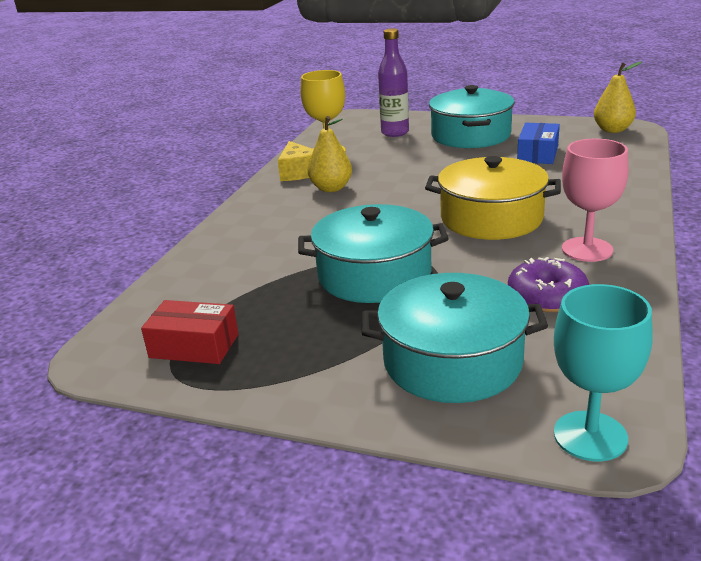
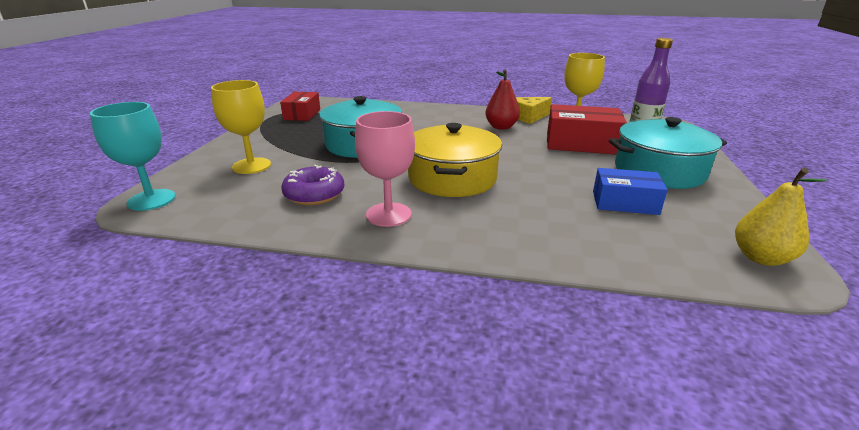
camera: 80 degrees right, 0 degrees up
yellow pear [308,116,352,192] -> red pear [485,69,520,130]
turquoise pot [362,273,548,403] -> yellow goblet [211,80,271,174]
none -> red box [547,104,627,154]

